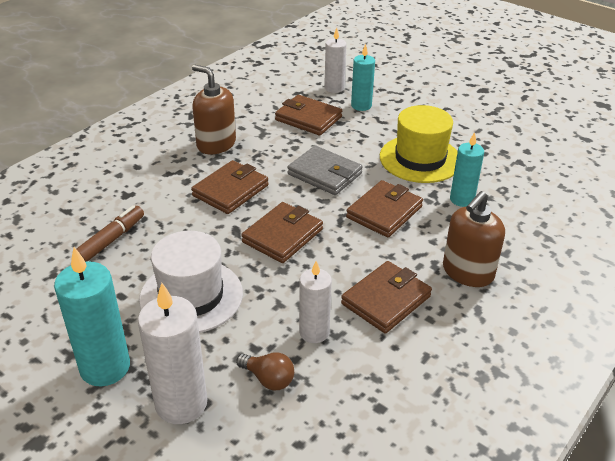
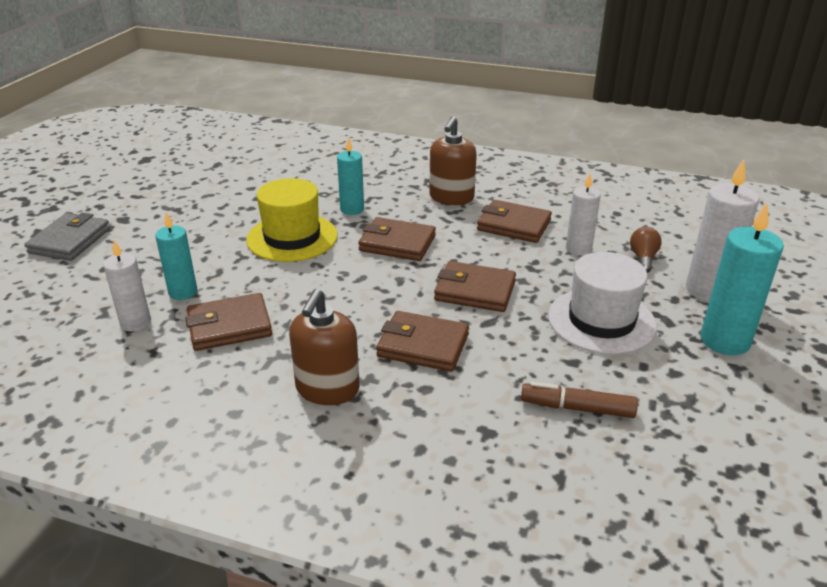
camera: 110 degrees left, 5 degrees down
brown wallet [275,95,342,136] -> brown wallet turned 60 degrees clockwise [185,293,272,351]
grey wallet [287,146,363,195] -> grey wallet moved to [24,213,110,261]
brown soap dispenser [443,191,505,287] -> brown soap dispenser turned 90 degrees clockwise [429,116,477,205]

